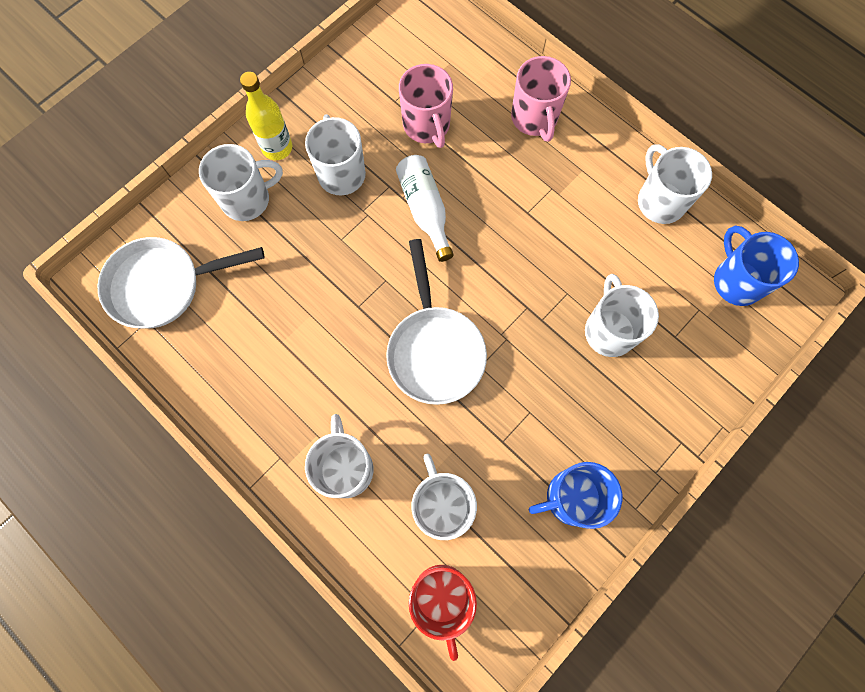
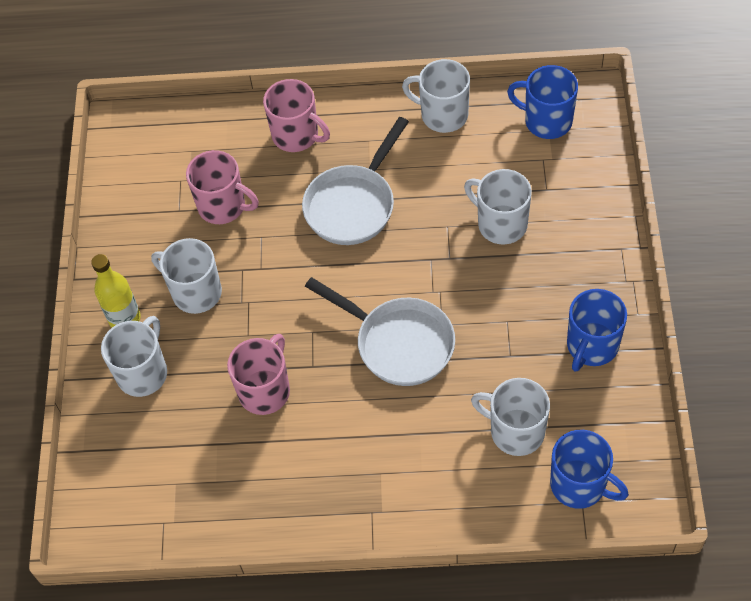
camera: 40 degrees left, 15 degrees down
white pan [98,237,265,328] -> white pan moved to [302,117,409,245]
white mug [305,414,374,498] -> none
white bottle [396,155,454,262] -> none
red mug [409,565,477,661] -> blue mug [550,430,629,509]
none -> pink mug [227,334,290,415]

